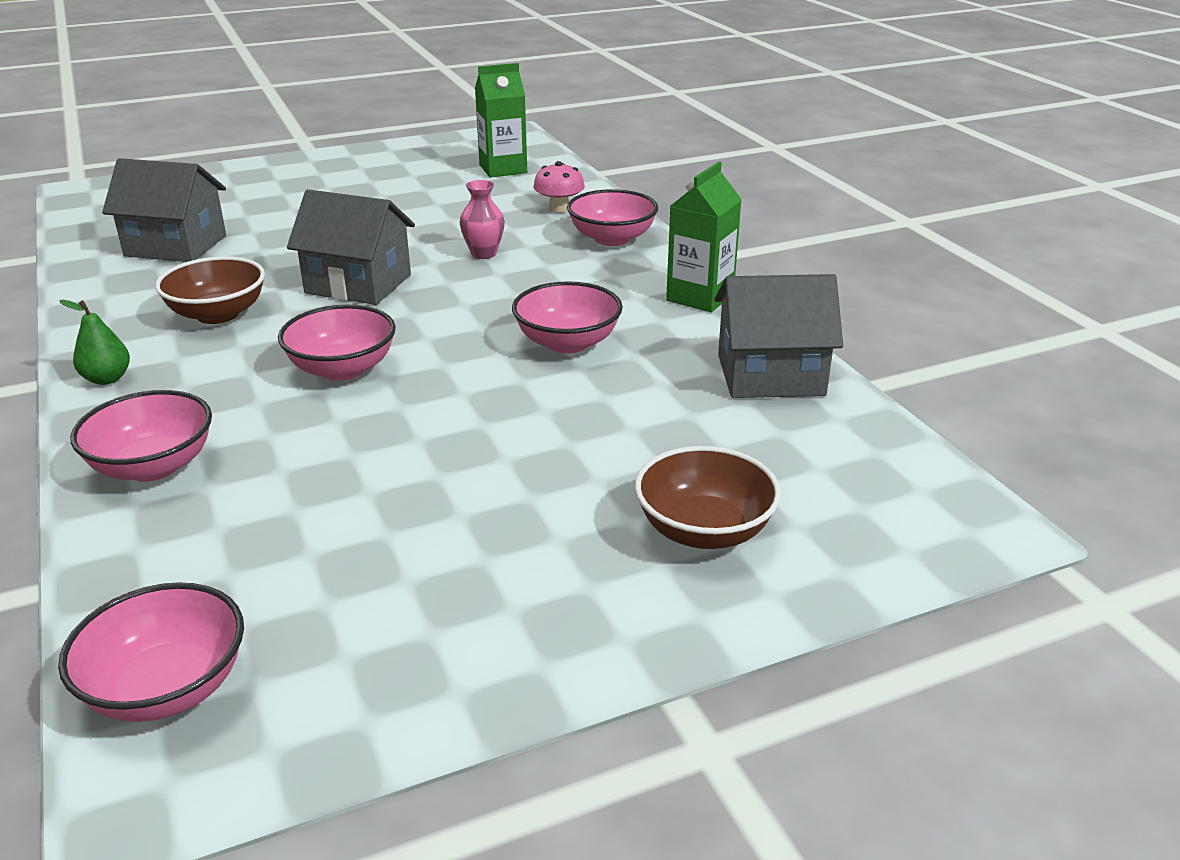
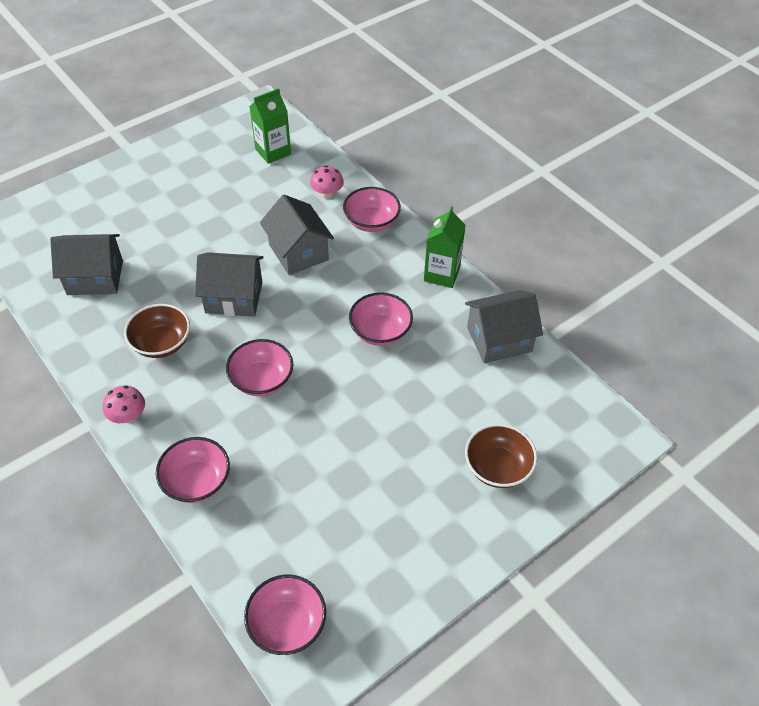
camera: 15 degrees left, 20 degrees up
green pear [59,300,130,385] -> pink mushroom [103,385,145,423]
pink vase [459,180,505,259] -> grey house [260,195,334,275]

